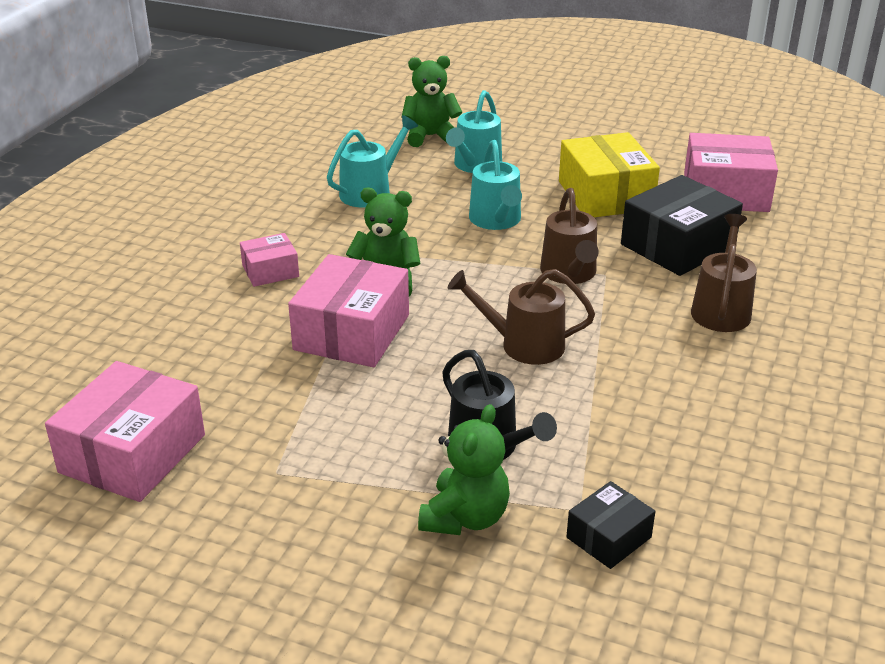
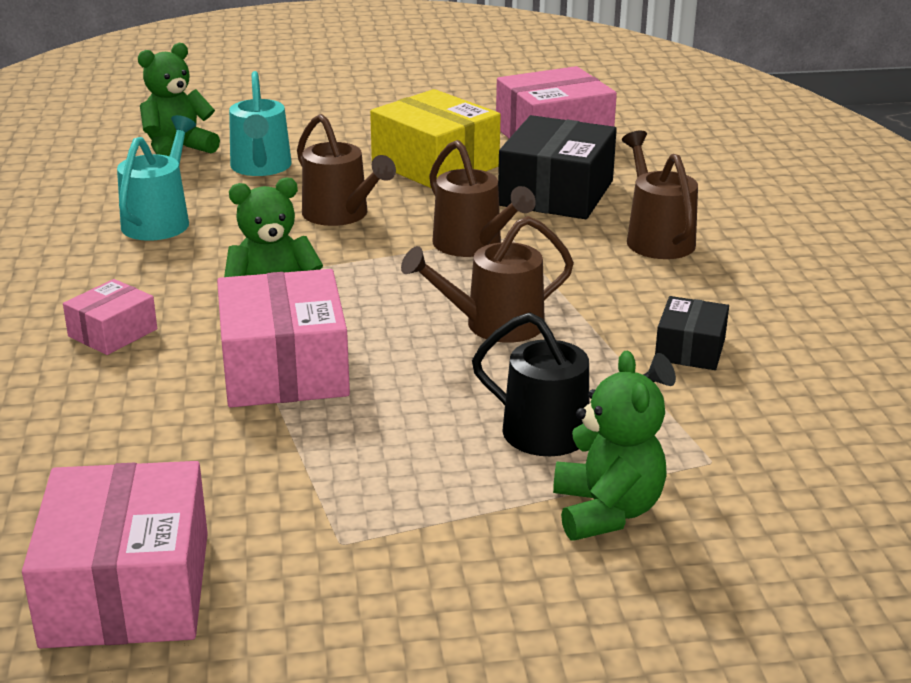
camera: 30 degrees left, 5 degrees down
turquoise watering can [469,140,522,230] -> brown watering can [297,114,396,226]
black box [566,481,655,569] -> black box moved to [655,296,729,370]

